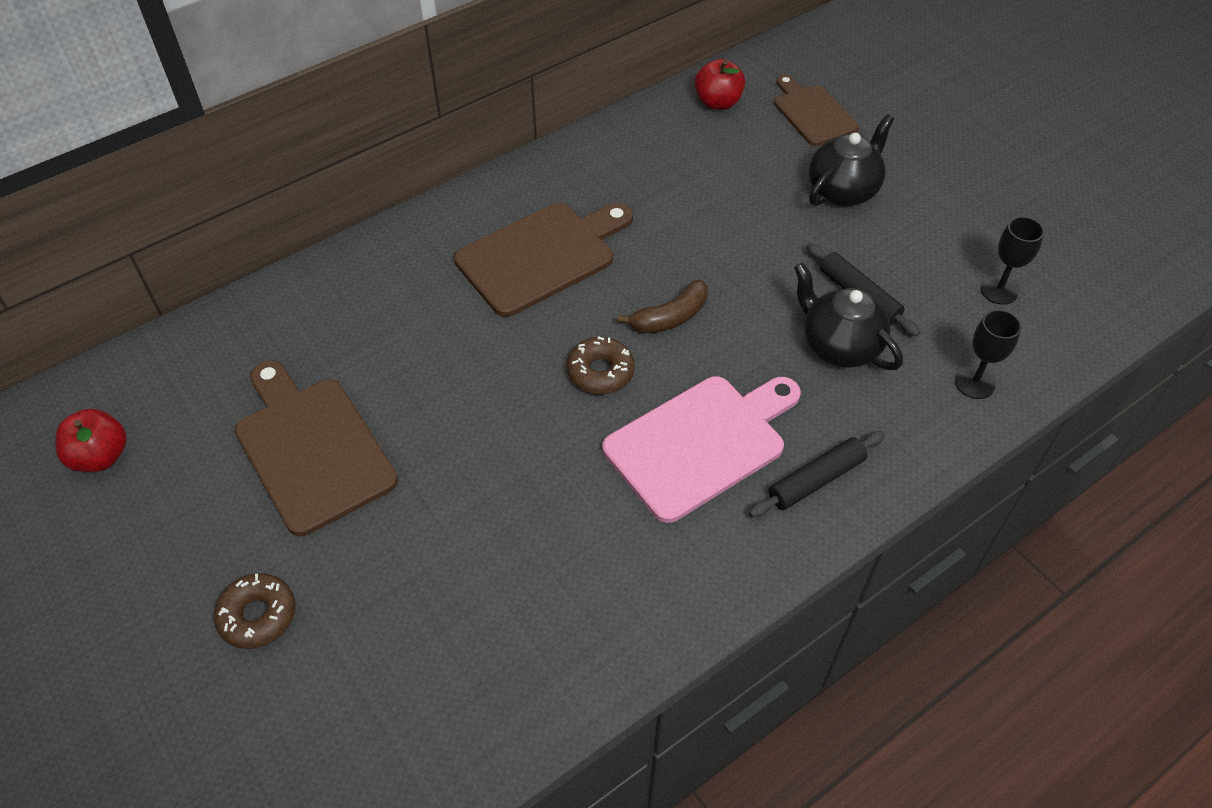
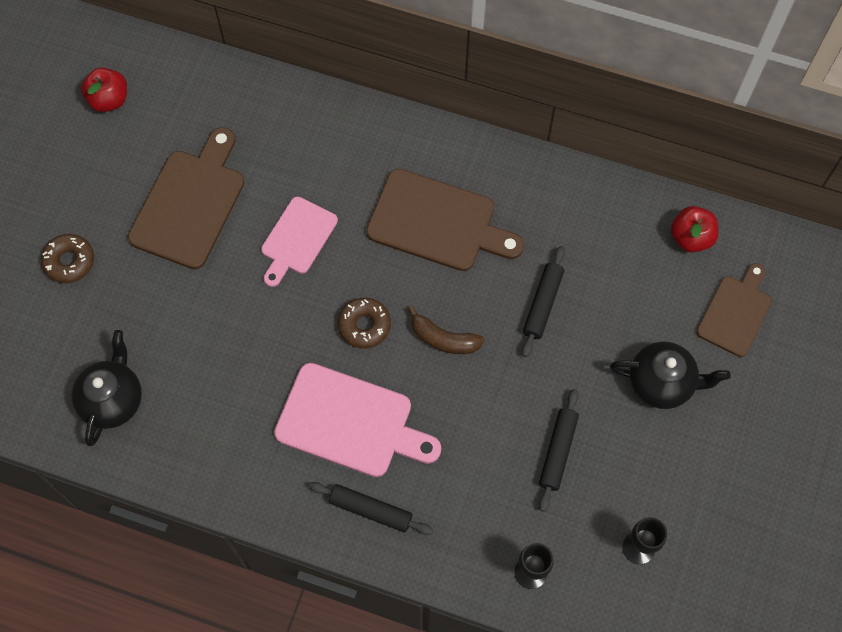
camera: 55 degrees right, 15 degrees up
black teapot [794,262,903,370] -> black teapot moved to [72,330,142,446]
none -> pink cutting board [261,197,338,287]
none -> black rolling pin [522,246,565,357]

